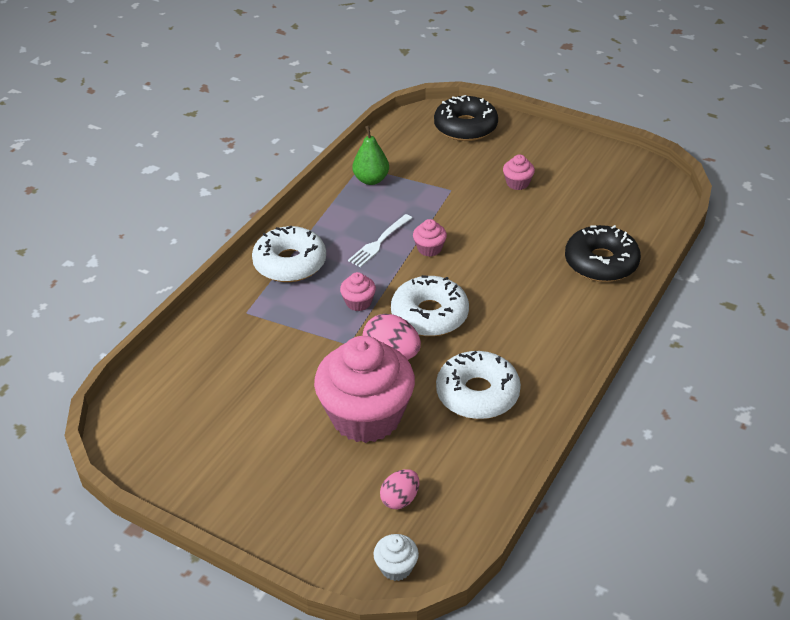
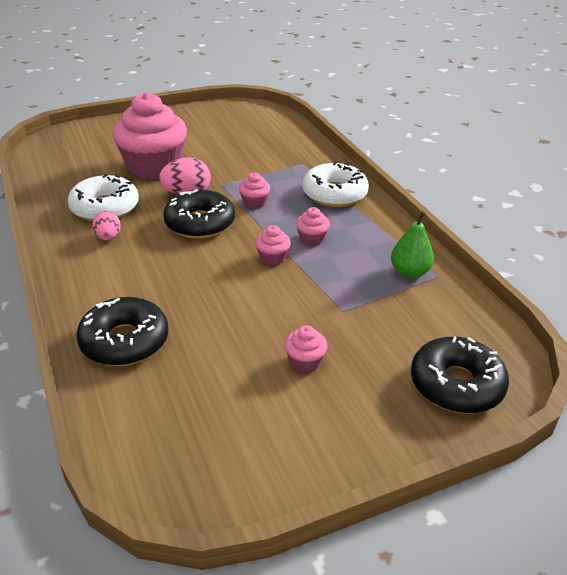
camera: 125 degrees right, 5 degrees down
white fork [348,214,412,267] -> pink cupcake [296,207,330,245]
white cupcake [373,534,419,581] -> none
pink egg [380,469,419,509] -> pink egg moved to [92,211,121,240]
white donut [391,275,469,336] -> black donut [163,189,235,239]

